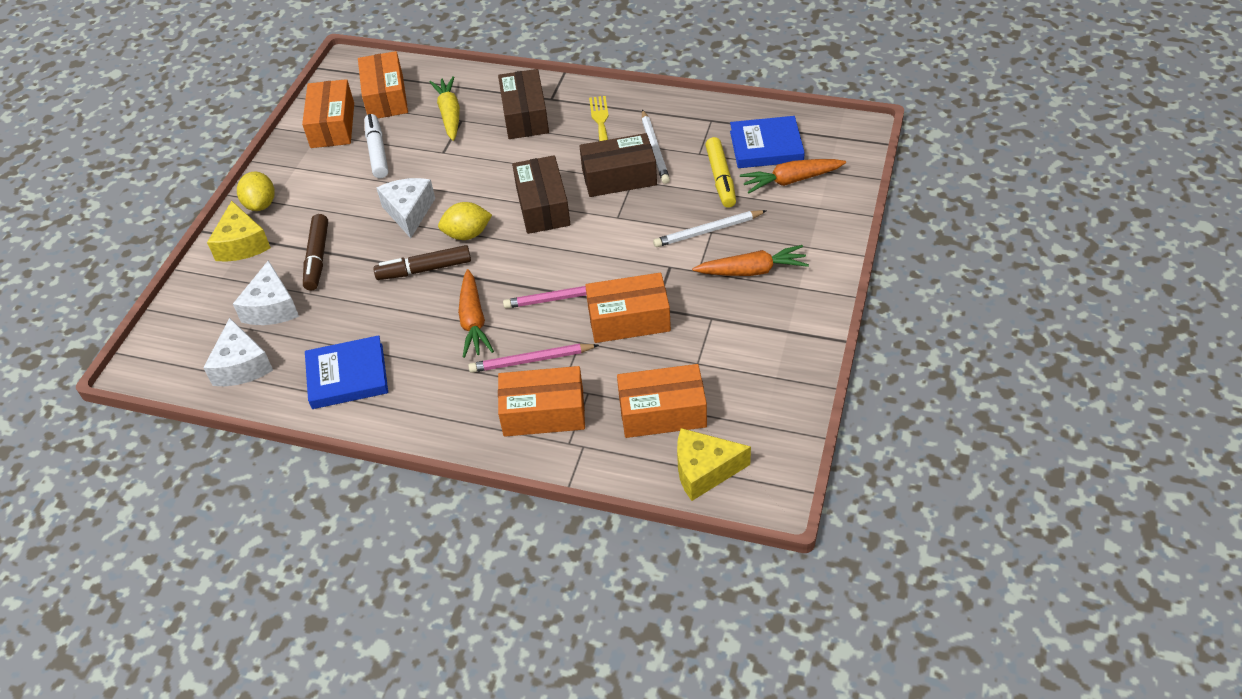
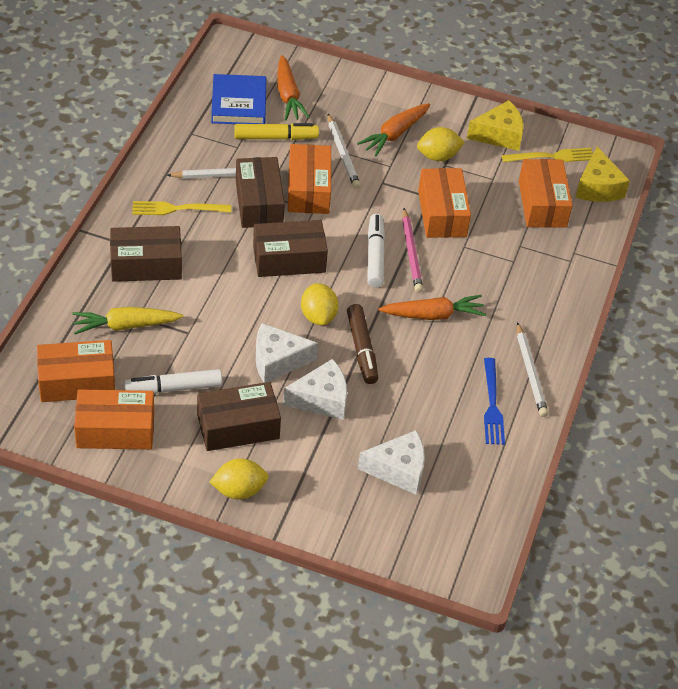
camera: 95 degrees left, 0 degrees up
white cheese [203,318,273,386] -> white cheese moved to [283,359,347,420]
yellow cheese [207,201,271,262] -> yellow cheese moved to [467,100,524,151]
brown marker [303,214,328,290] -> none
blue book [305,335,388,409] -> blue fork [484,358,505,445]
pink pencil [468,344,599,373] -> none
orange box [498,366,585,437] -> orange box moved to [288,144,331,214]
orange carrot [692,245,809,276] -> orange carrot turned 135 degrees counterclockwise [357,103,431,156]
none -> brown box [197,382,281,451]
none -> white marker [367,214,385,288]
none -> yellow lemon [417,127,465,161]
none -> yellow fork [502,148,593,162]
none -> white pencil [517,322,548,417]

